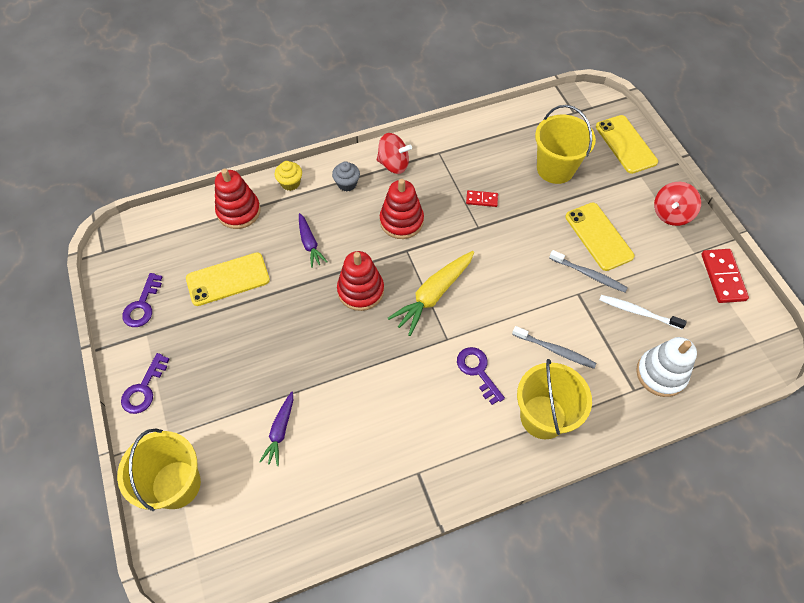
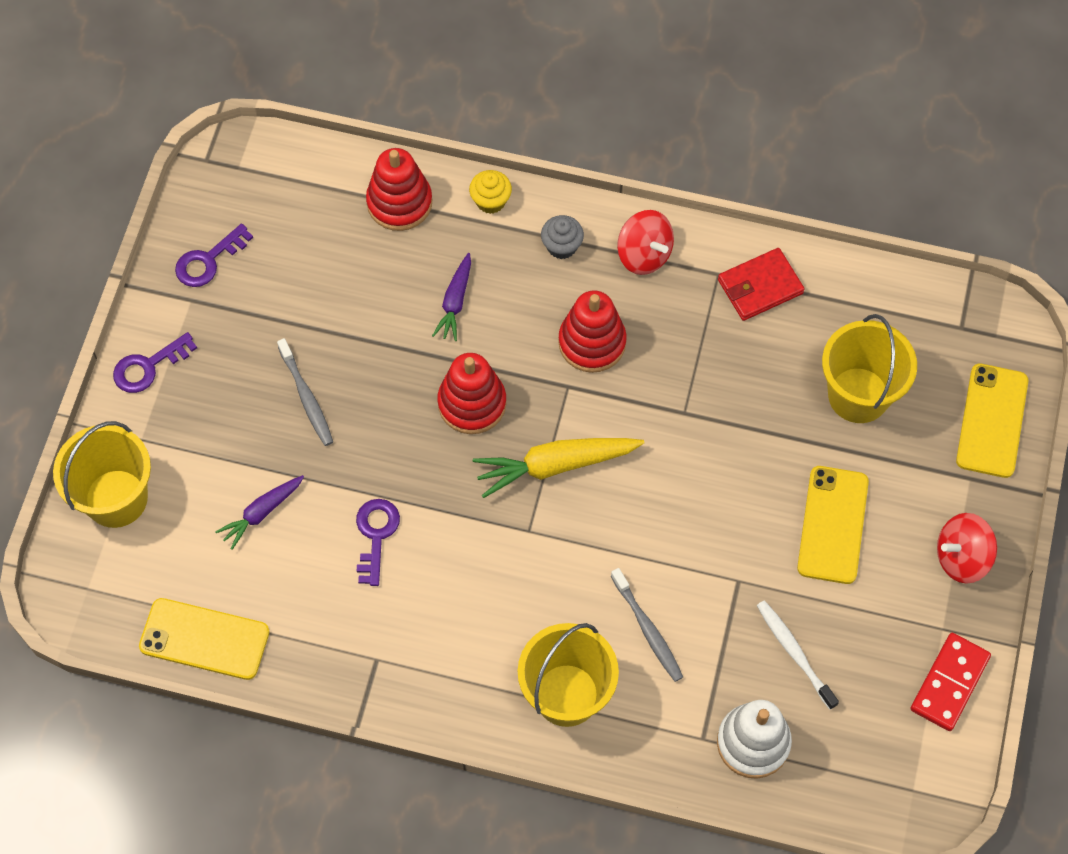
camera: 35 degrees right, 5 degrees up
yellow phone [186,253,270,306] -> yellow phone moved to [139,598,270,680]
purple key [457,347,505,405] -> purple key moved to [356,499,400,586]
red domino [466,190,498,207] -> none
grey toothbrush [549,250,628,292] -> grey toothbrush moved to [277,338,333,446]
none -> red wallet [718,248,805,321]

